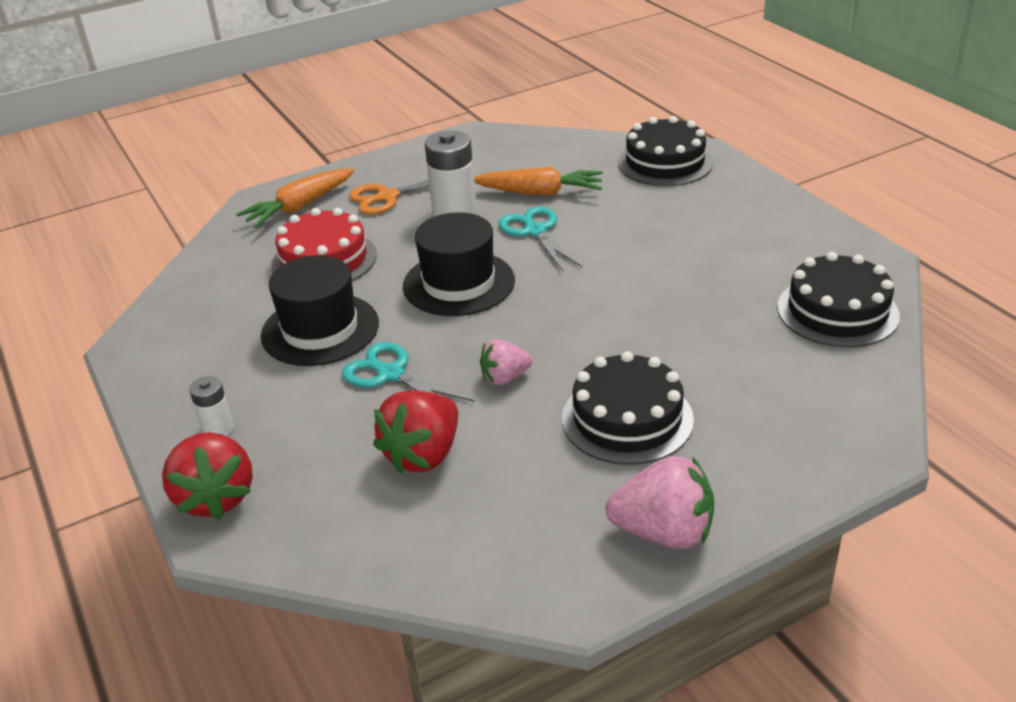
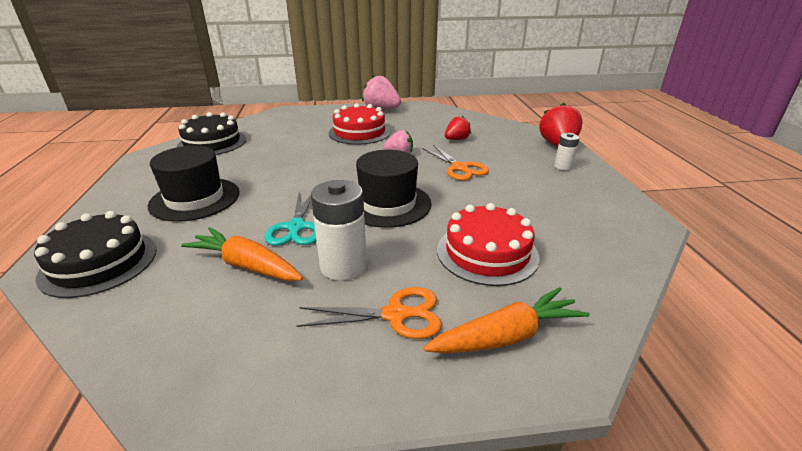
camera: 160 degrees left, 5 degrees down
black hat [261,255,379,366] -> black hat moved to [148,146,239,222]
turquoise scissors [342,342,475,414] -> orange scissors [422,145,489,181]
red strawberry [373,390,458,474] -> red strawberry [445,116,471,140], size x0.60
black cake [562,351,694,465] -> red cake [329,103,391,145]

